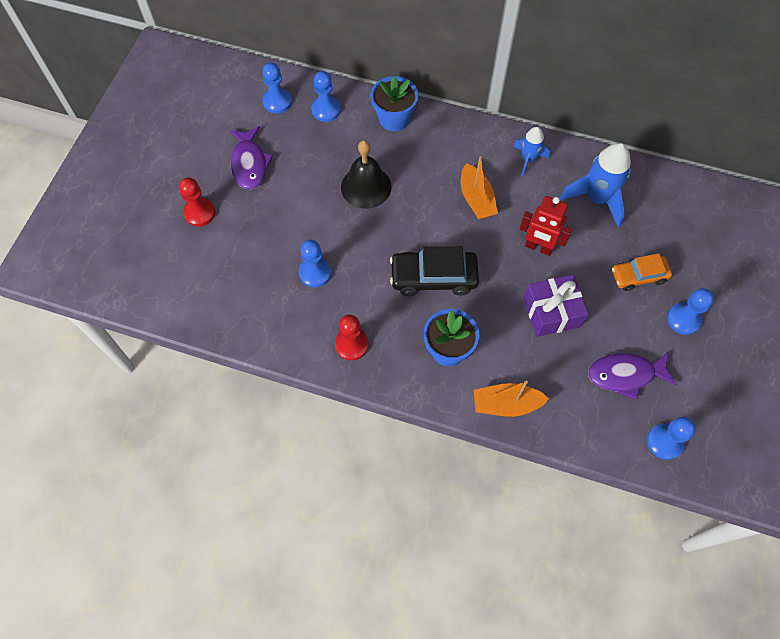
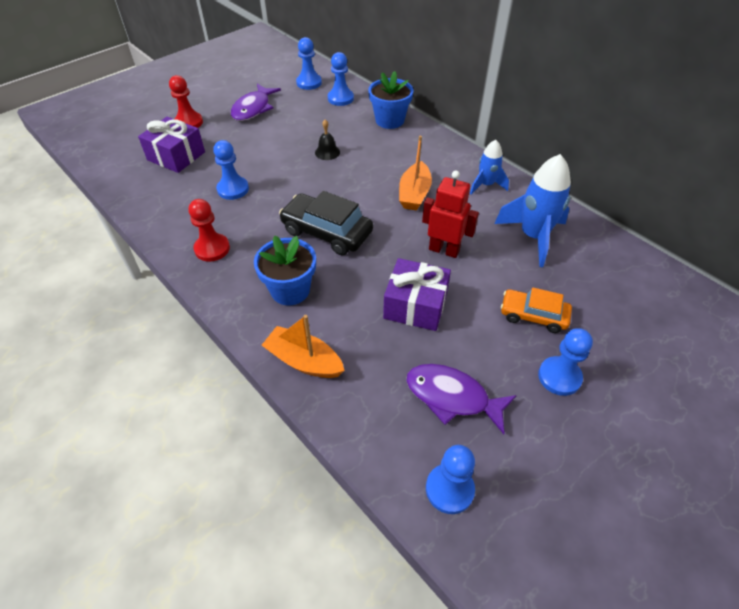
camera: 30 degrees right, 15 degrees down
black bell [341,140,391,209] -> black bell [315,119,340,160], size x0.52
red robot [520,196,572,256] -> red robot turned 150 degrees clockwise [422,171,479,258]
none -> purple gift [138,117,205,173]

